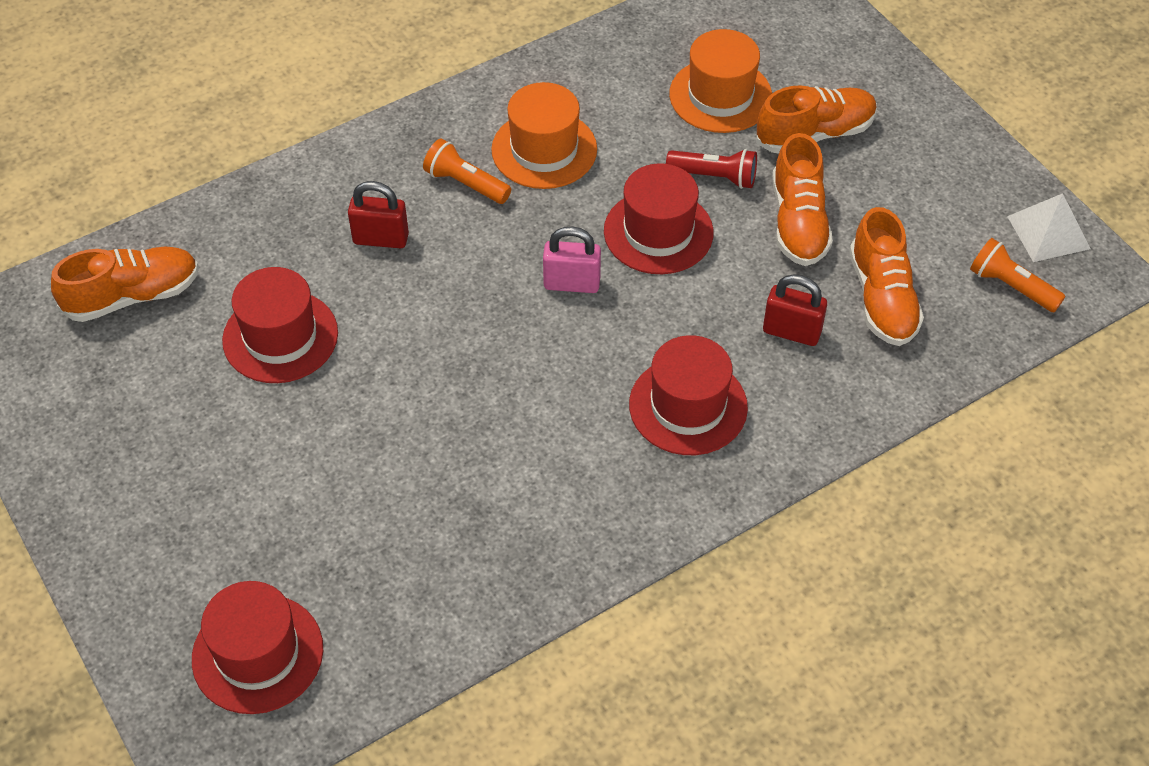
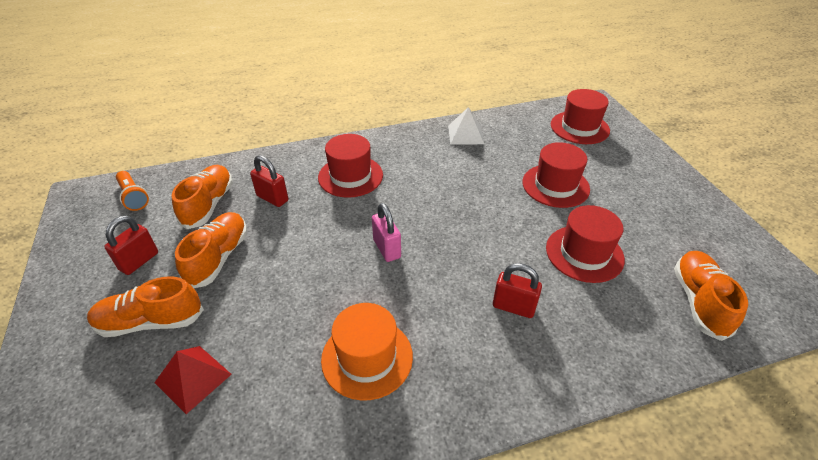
camera: 165 degrees left, 10 degrees down
orange shoe [51,247,199,322] -> orange shoe turned 105 degrees clockwise [674,251,748,341]
orange flashlight [423,139,511,204] -> none
pink padlock [543,226,601,293] -> pink padlock turned 45 degrees clockwise [372,203,401,262]
red hat [604,163,714,274] -> red hat moved to [522,142,590,208]
red flashlight [666,149,757,189] -> none
orange hat [669,29,772,133] -> red pyramid [154,346,232,414]
white pyramid [1007,193,1091,262] -> white pyramid moved to [448,107,484,145]
none -> red padlock [104,216,158,275]

